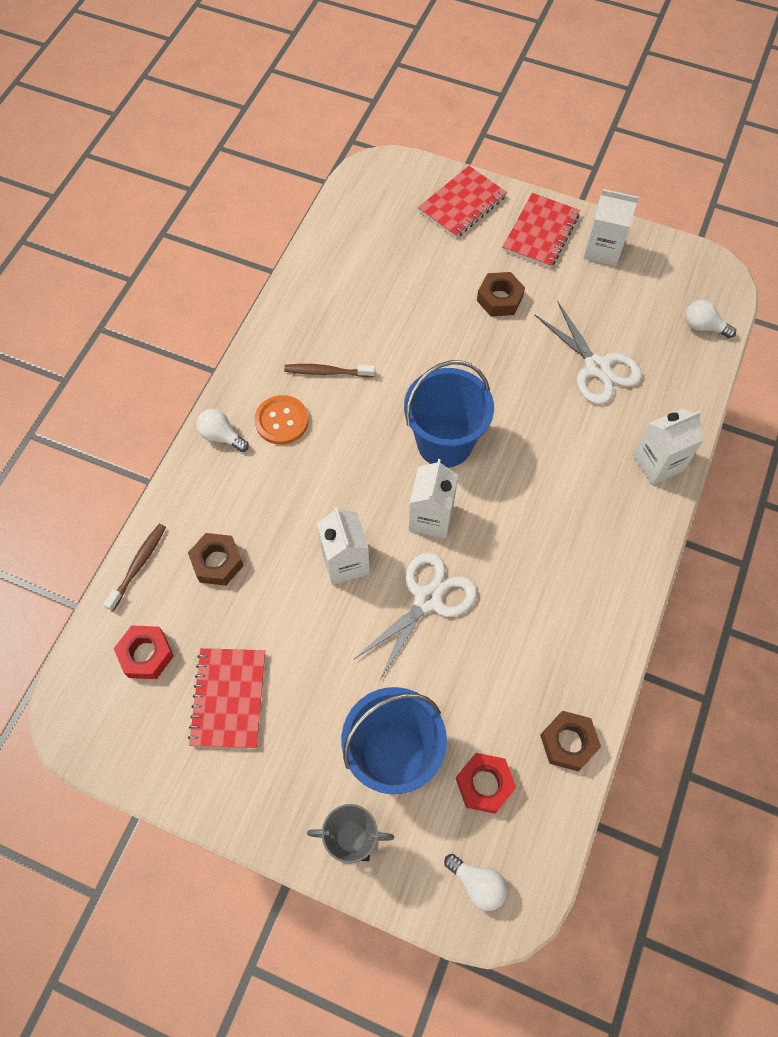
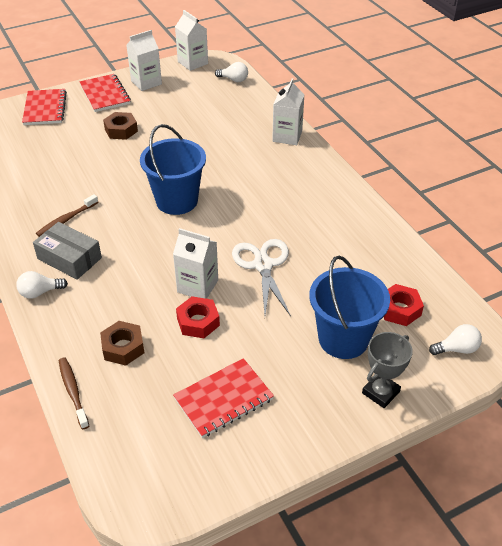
camera: 50 degrees left, 20 degrees down
red nut [114,626,174,679] -> red nut moved to [176,296,220,338]
red notebook [188,648,265,748] -> red notebook turned 75 degrees counterclockwise [173,358,274,438]
orange button [254,395,309,445] -> grey box [33,222,102,280]
white carton [409,459,458,538] -> white carton moved to [175,10,208,71]
white scissors [535,301,642,404] -> none
brown nut [540,711,601,771] -> none
white light bulb [685,300,736,338] -> white light bulb turned 135 degrees counterclockwise [215,62,248,82]

